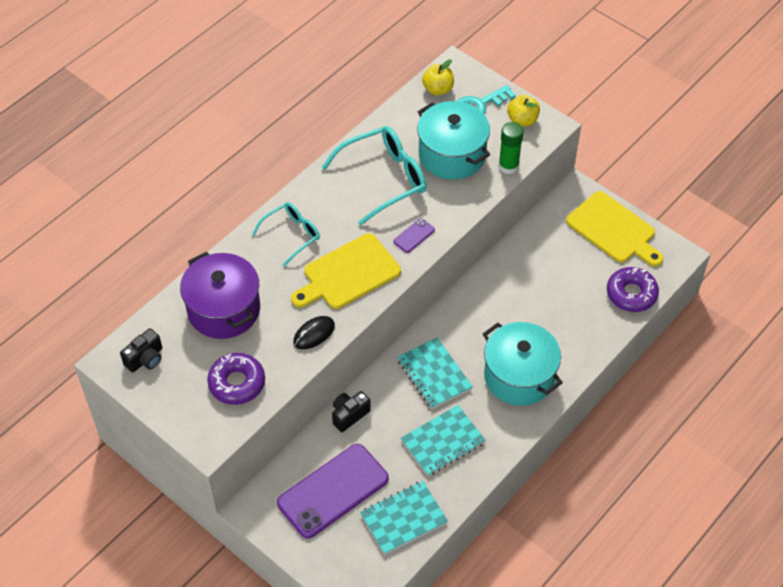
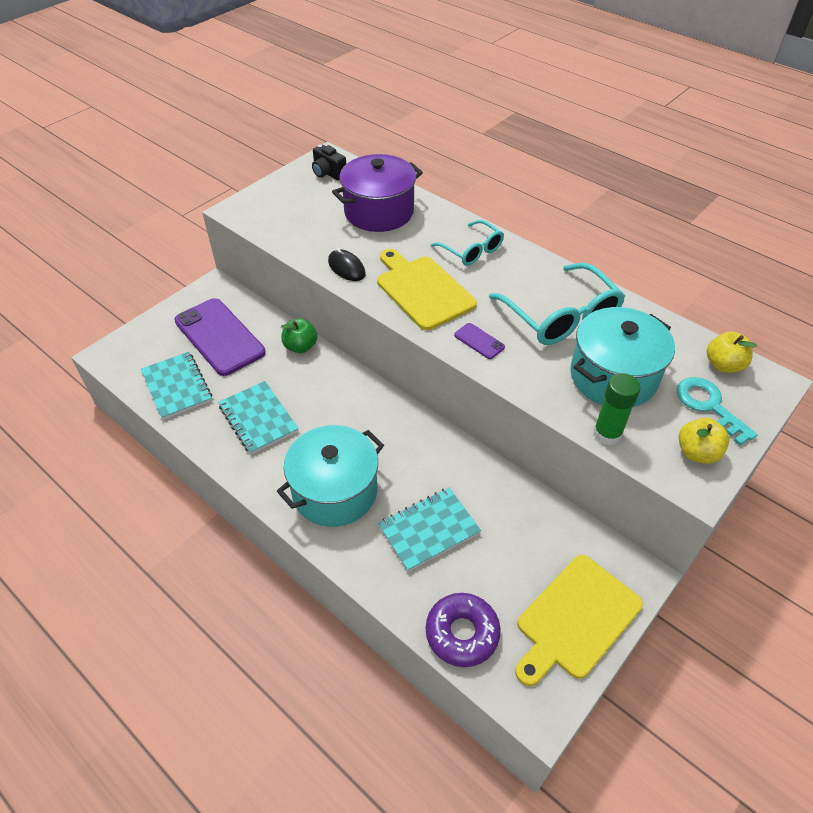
camera: 90 degrees right, 5 degrees down
purple donut [207,353,265,405] -> none
black camera [332,391,371,432] -> green apple [281,318,317,353]
turquoise notebook [397,337,473,409] -> turquoise notebook moved to [378,488,481,572]

